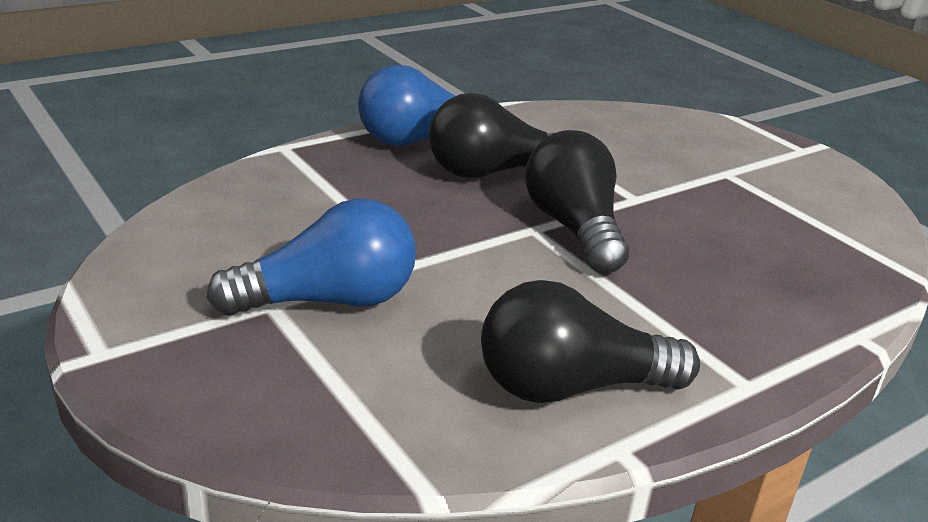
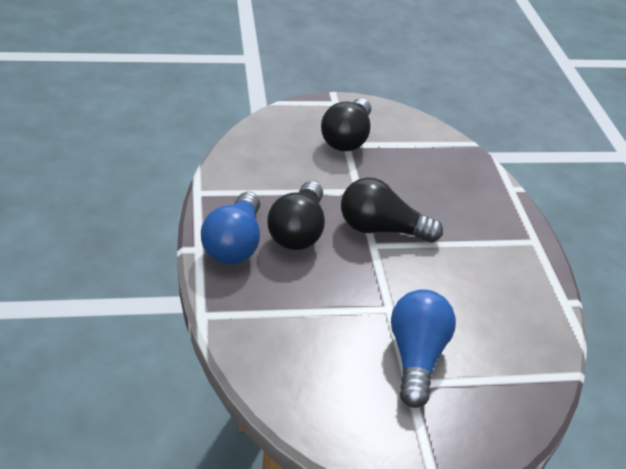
camera: 65 degrees left, 10 degrees up
black light bulb [481,280,700,403] -> black light bulb moved to [321,98,371,151]

